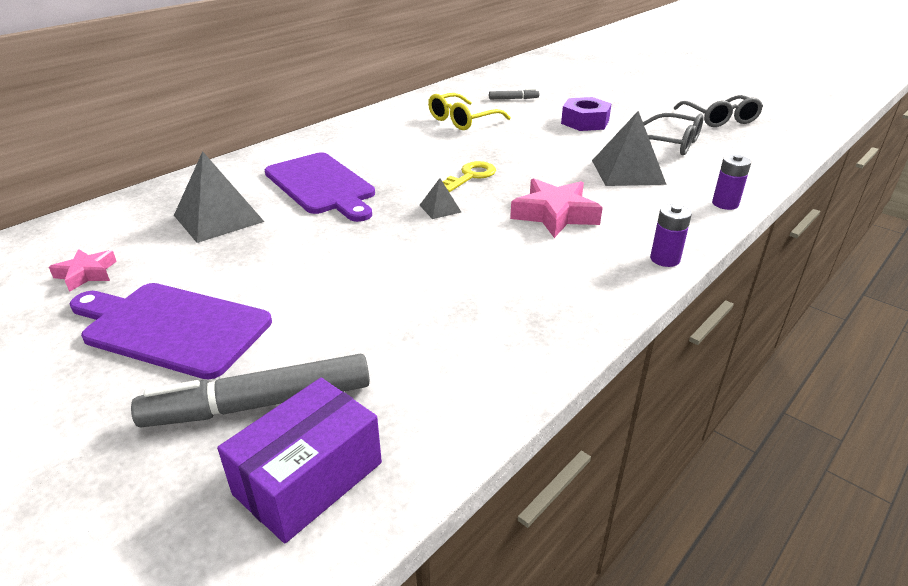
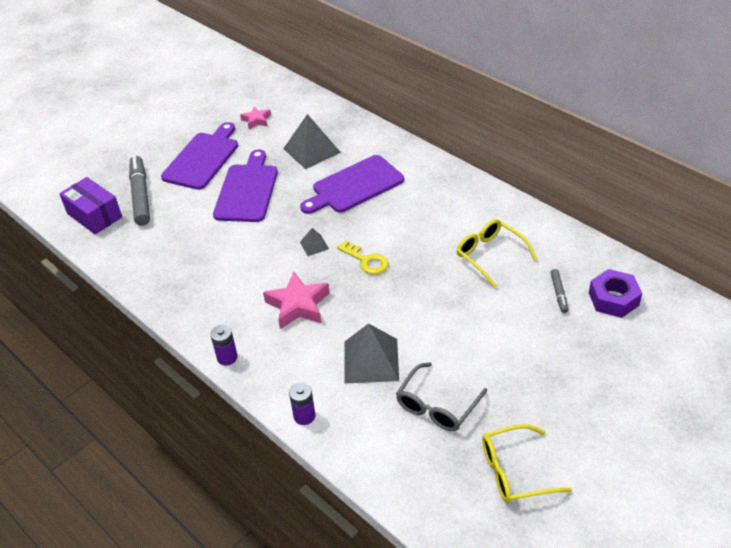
camera: 95 degrees right, 10 degrees up
purple nut [561,97,612,131] -> purple nut moved to [589,269,642,318]
grey glasses [674,95,763,127] -> yellow glasses [482,424,572,503]
none -> purple cutting board [213,149,278,222]

